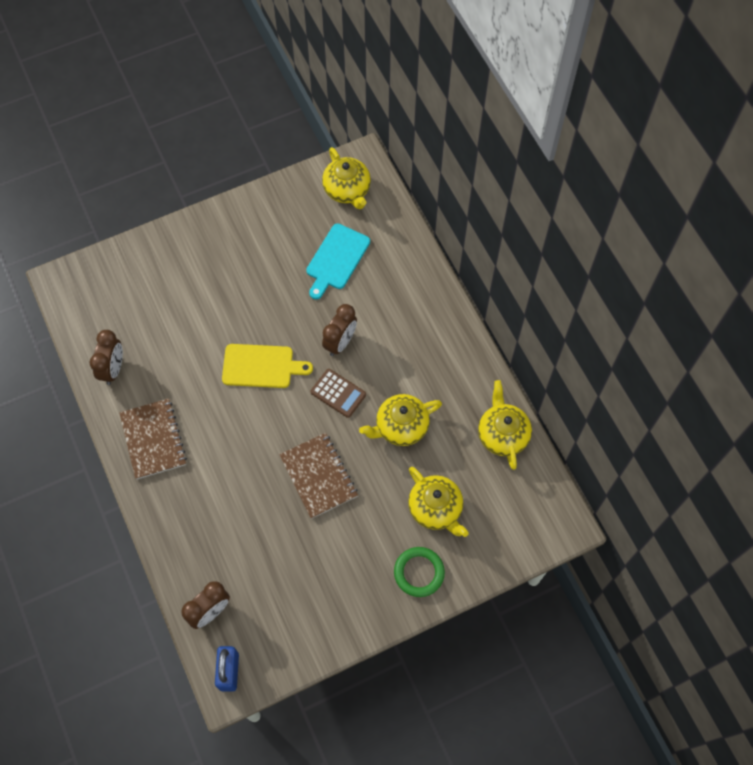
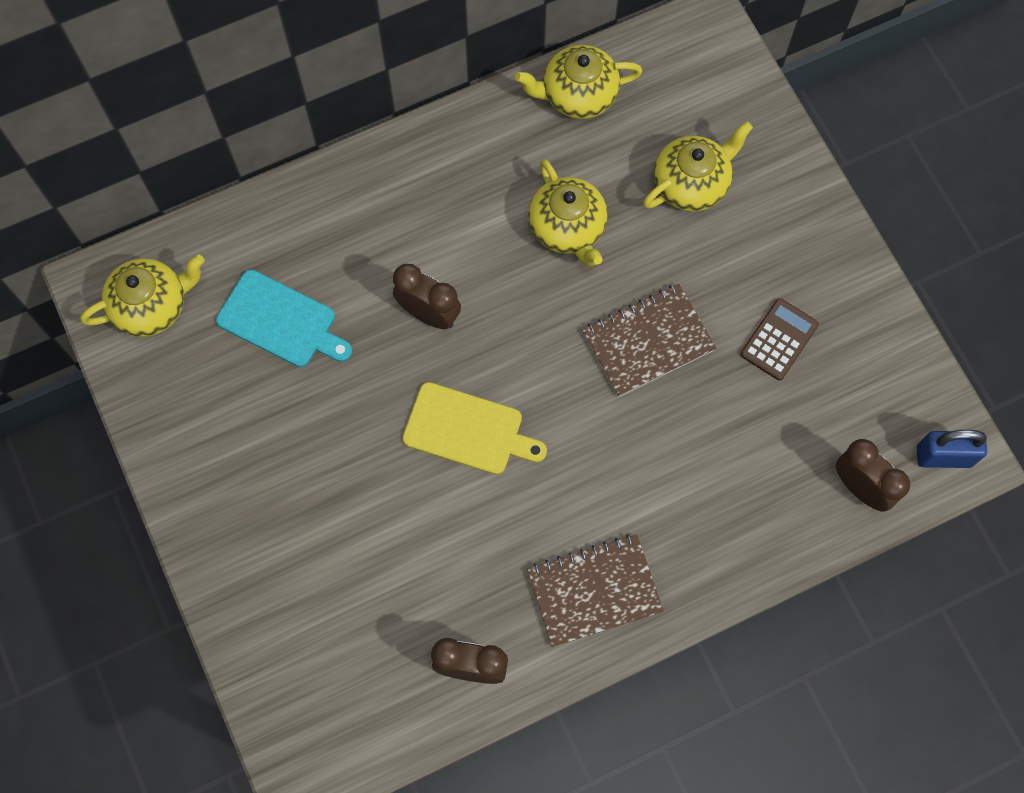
camera: 90 degrees left, 5 degrees up
yellow cutting board [222,344,313,388] -> yellow cutting board turned 105 degrees clockwise [403,382,547,475]
brown calculator [311,369,366,418] -> brown calculator moved to [740,298,819,380]
green ring [394,547,445,597] -> none

